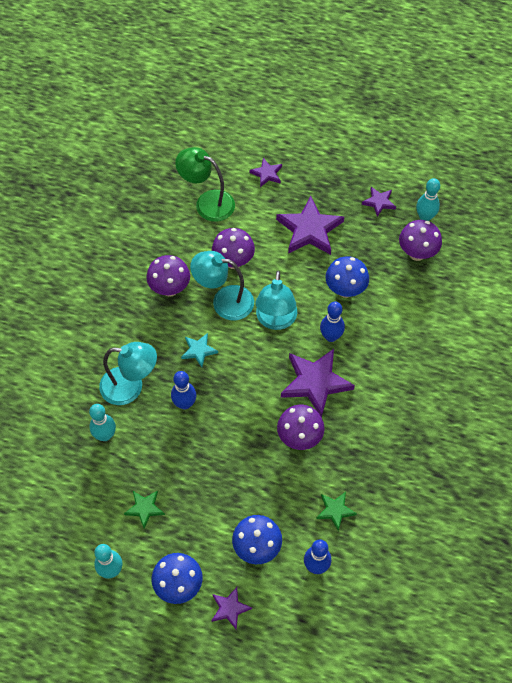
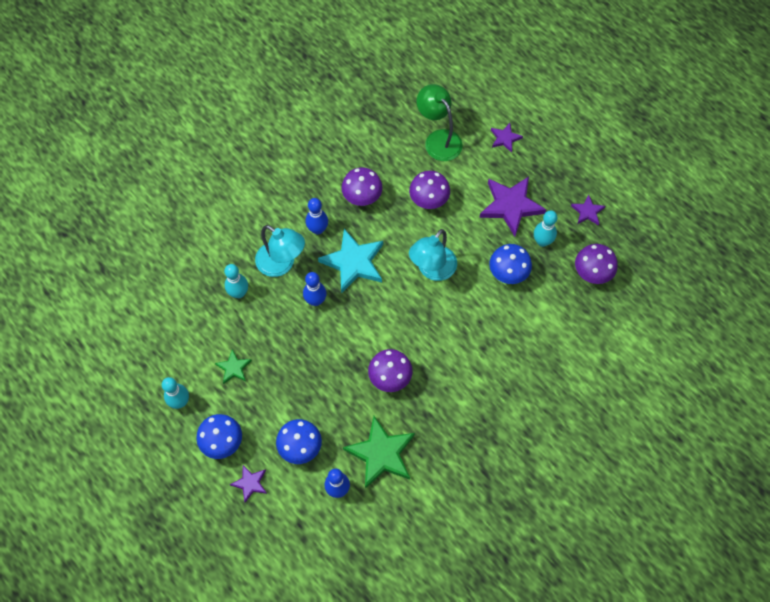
camera: 30 degrees right, 5 degrees up
turquoise star [181,333,218,367] -> turquoise star [318,229,383,293], size x1.95
turquoise lamp [190,251,254,320] -> none
purple star [281,349,355,417] -> none
green star [316,492,357,531] -> green star [343,416,415,489], size x1.95
blue bowling pin [320,301,345,342] -> blue bowling pin moved to [306,198,328,235]
turquoise bowling pin [416,178,440,221] -> turquoise bowling pin moved to [534,210,557,247]

